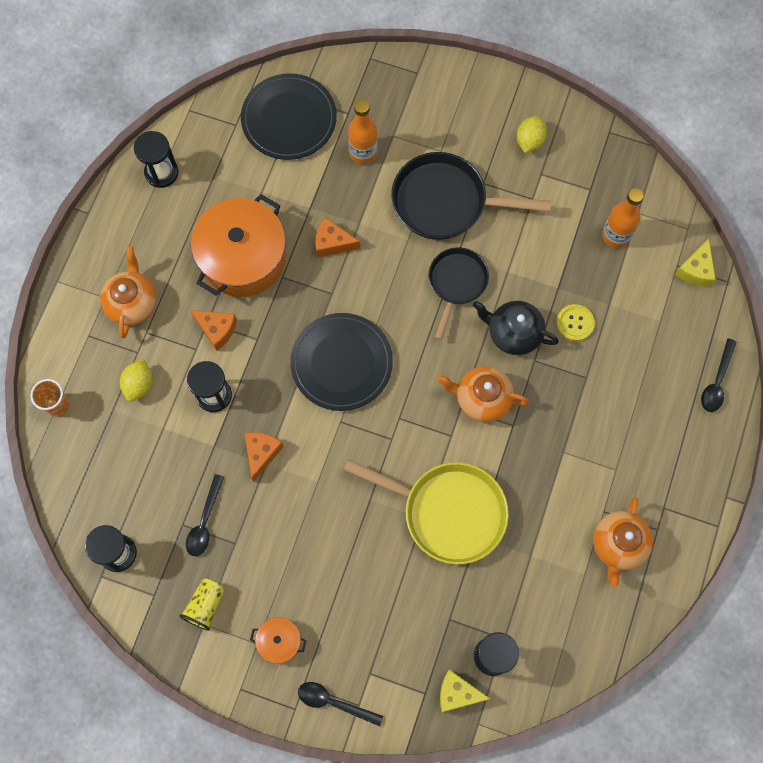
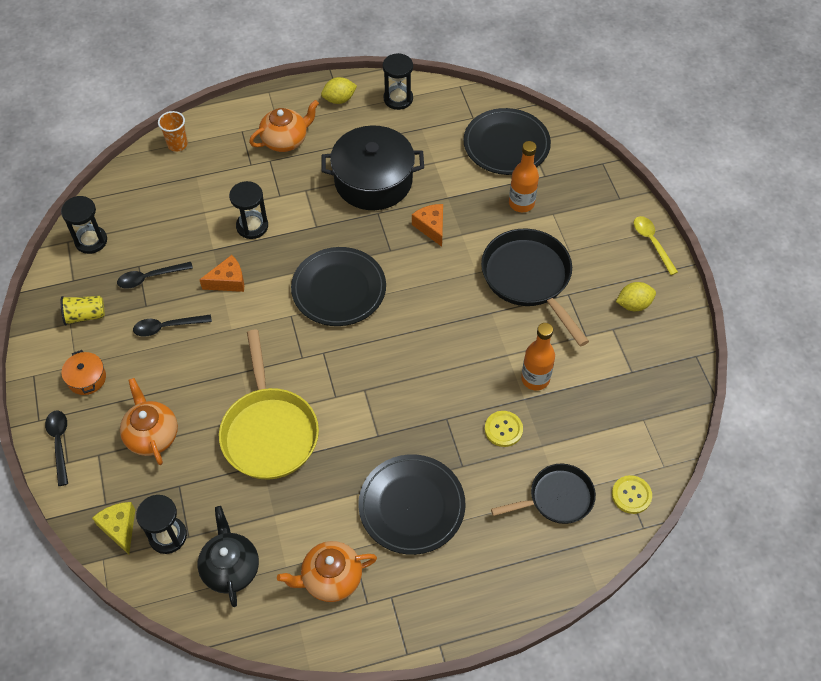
camera: 55 degrees right, 15 degrees down
yellow lemon [120,359,152,402] -> yellow lemon moved to [321,77,357,104]
orange cheese [190,310,237,351] -> none
orange pot [191,194,286,297] -> black pot [321,125,424,210]
black pan [429,247,489,340] -> black pan moved to [491,464,596,524]
orange teapot [437,366,529,422] -> orange teapot moved to [120,378,178,465]
black teapot [473,301,559,355] -> black teapot moved to [198,506,259,607]
orange bottle [602,188,644,248] -> orange bottle moved to [521,323,555,390]
yellow cheese [675,239,716,287] -> yellow button [612,475,652,514]
black spoon [701,338,737,412] -> black spoon moved to [133,314,212,337]
none -> black plate [358,454,465,555]
none -> yellow spoon [634,216,678,275]

